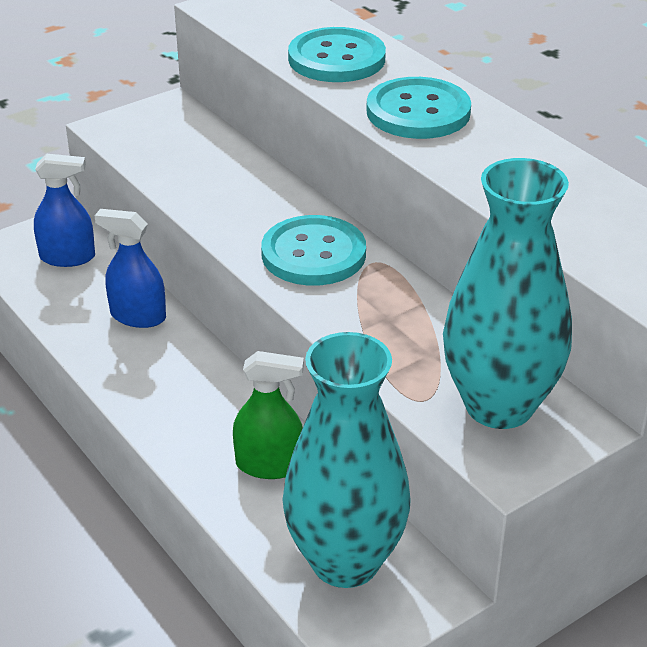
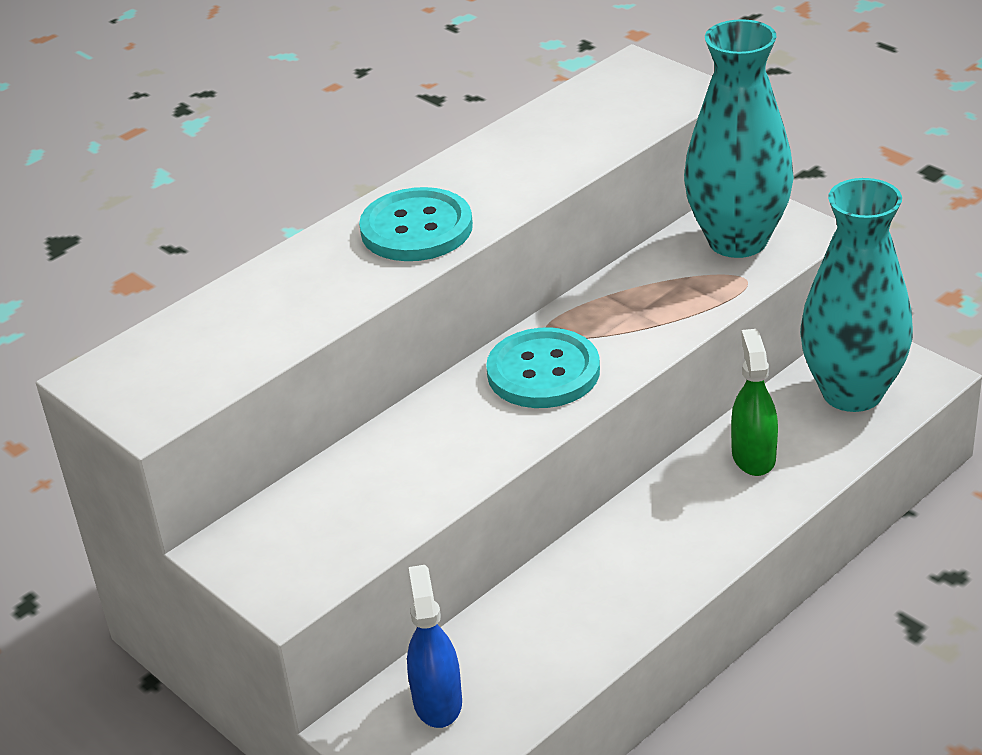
camera: 95 degrees left, 0 degrees up
blue spray bottle [94,209,166,328] -> none
turquoise button [288,27,386,82] -> none

